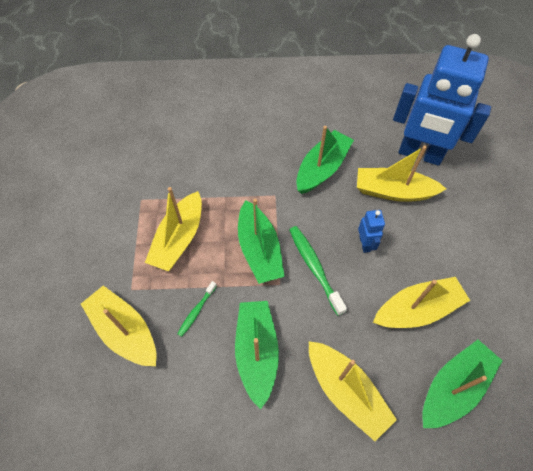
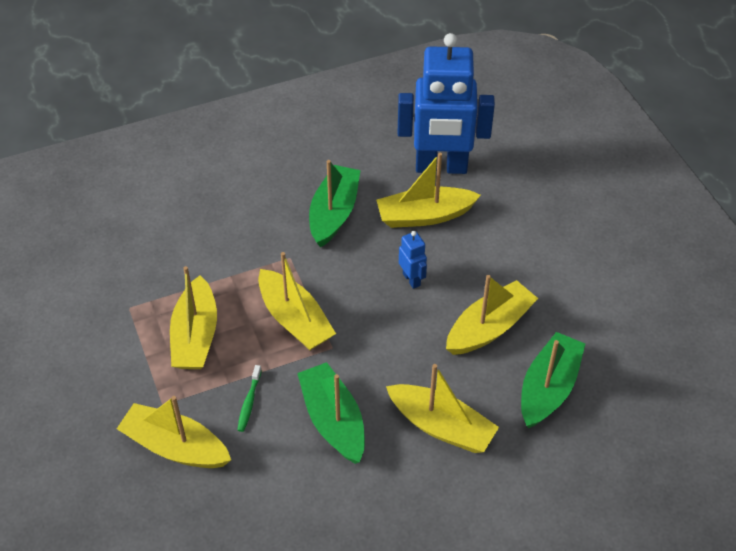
camera: 20 degrees left, 10 degrees down
green boat [238,199,285,284] -> yellow boat [258,252,336,350]
green toothbrush [289,226,347,316] -> none

